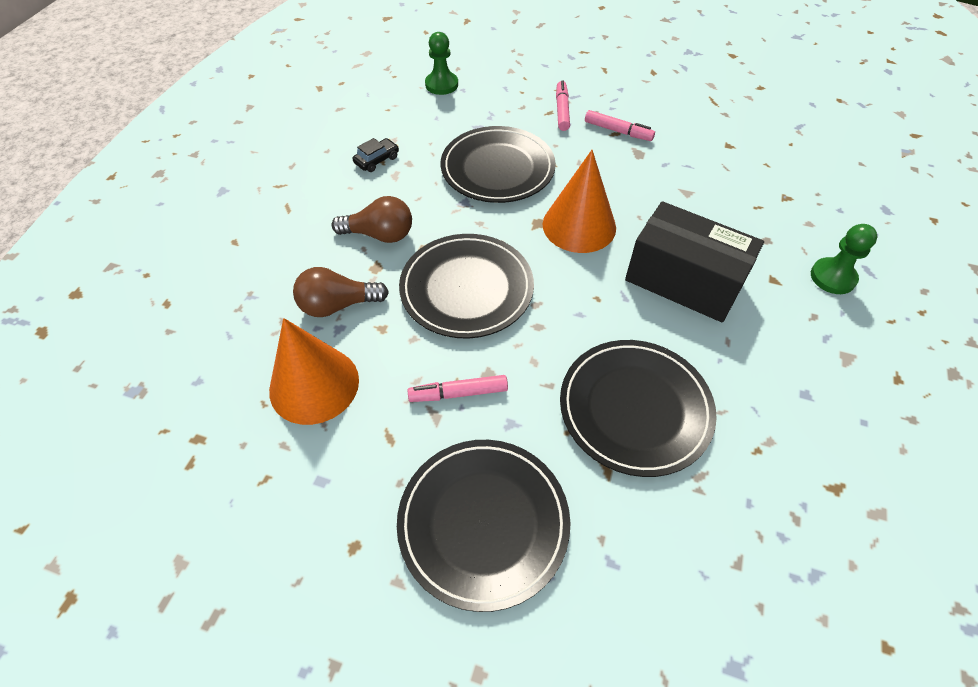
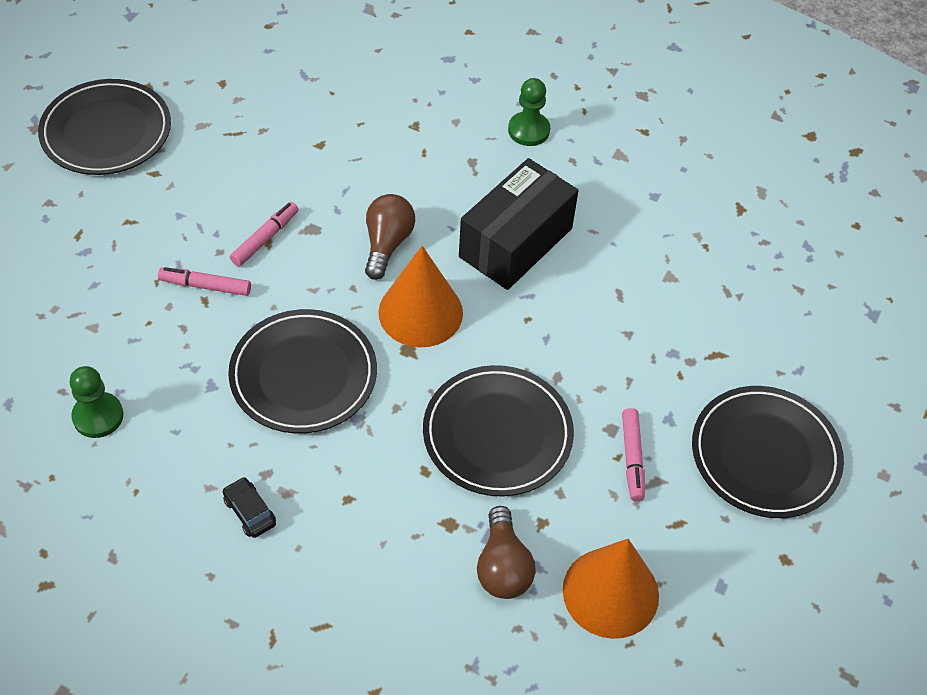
camera: 85 degrees left, 0 degrees up
brown light bulb [332,196,412,243] -> brown light bulb moved to [365,194,415,280]
black plate [560,340,717,477] -> black plate moved to [38,79,171,175]

